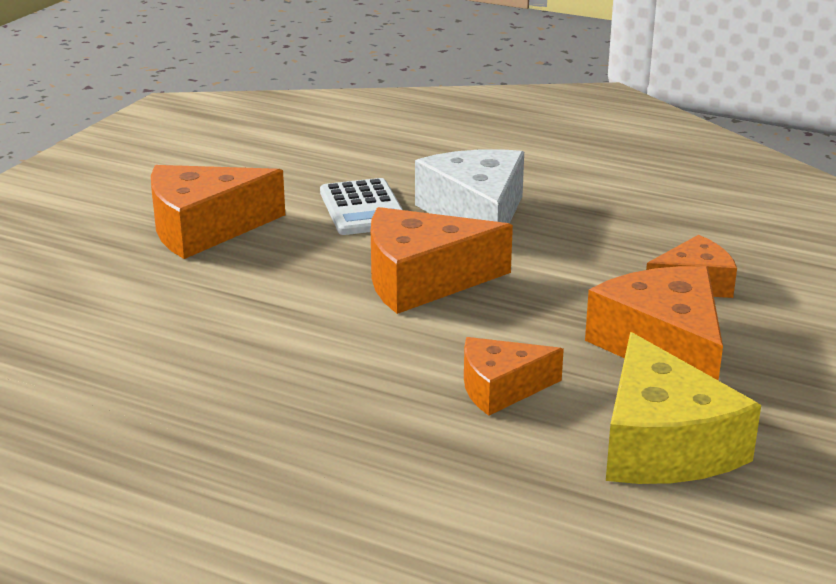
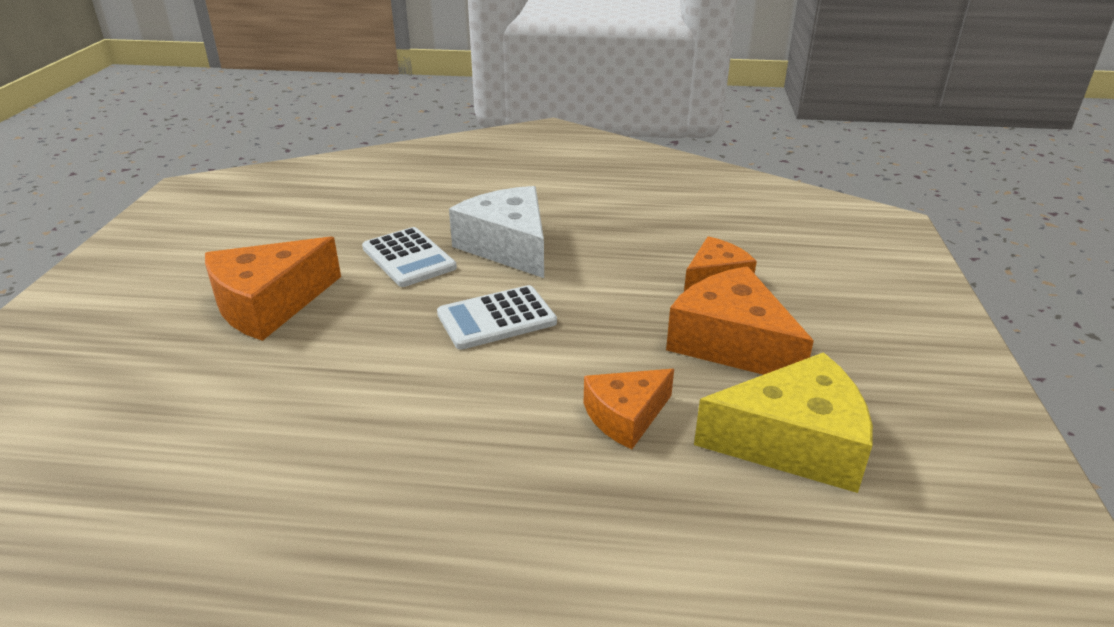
camera: 20 degrees left, 5 degrees up
orange cheese [371,207,513,314] -> white calculator [437,285,557,350]
yellow cheese [606,332,761,484] -> yellow cheese turned 60 degrees counterclockwise [694,352,873,493]

